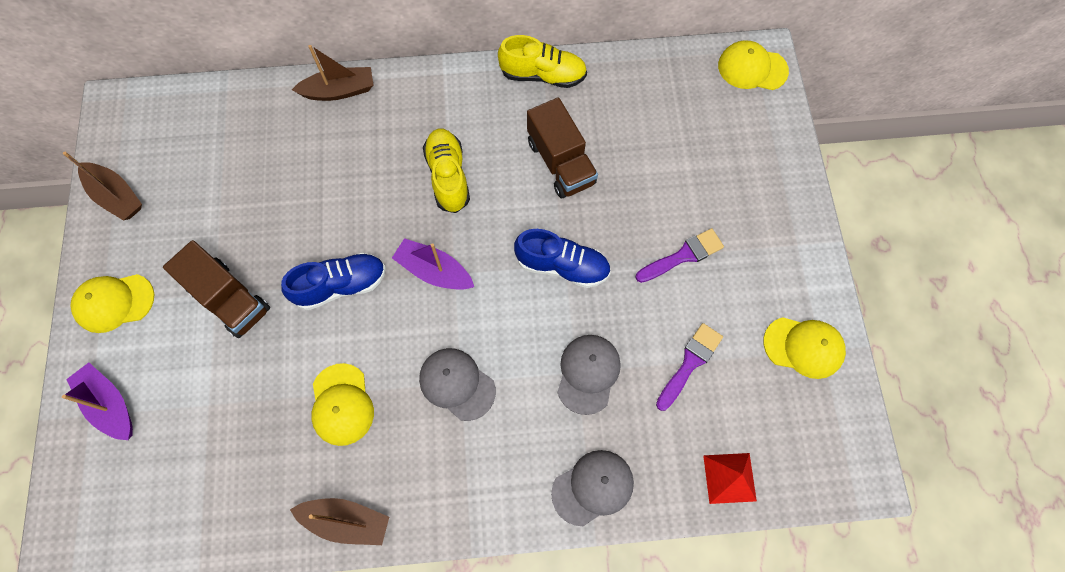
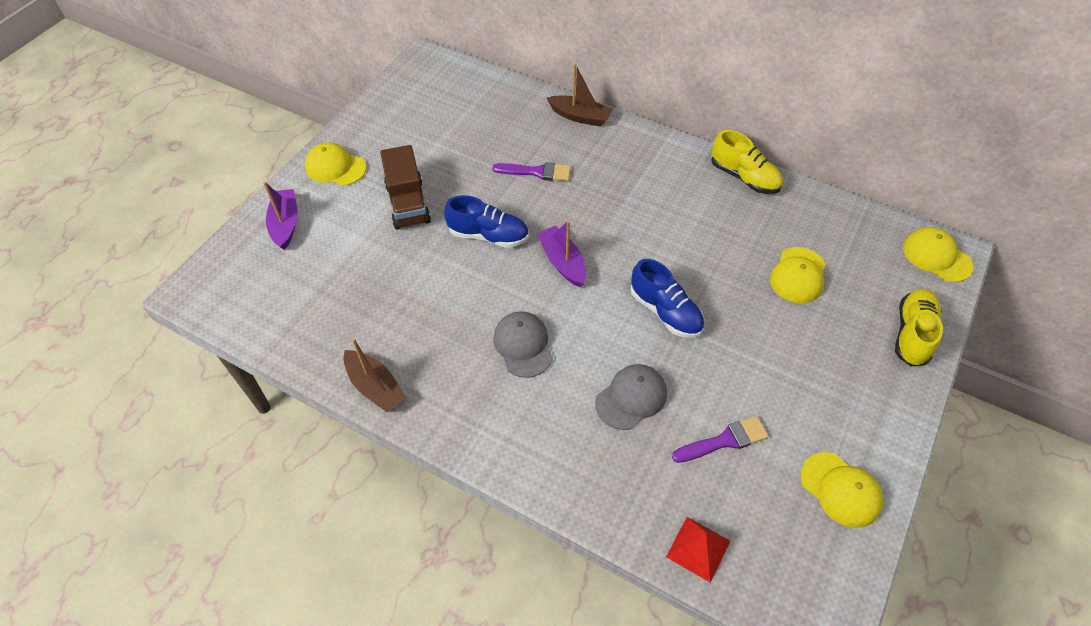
camera: 35 degrees right, 15 degrees down
brown boat [63,152,142,221] -> none
yellow cap [311,363,374,446] -> yellow cap moved to [770,247,825,303]
yellow shoe [423,129,470,213] -> yellow shoe moved to [895,289,943,366]
brown truck [527,97,598,198] -> none
grey cap [551,450,634,526] -> none
purple brush [636,228,724,283] -> purple brush moved to [492,162,571,181]

